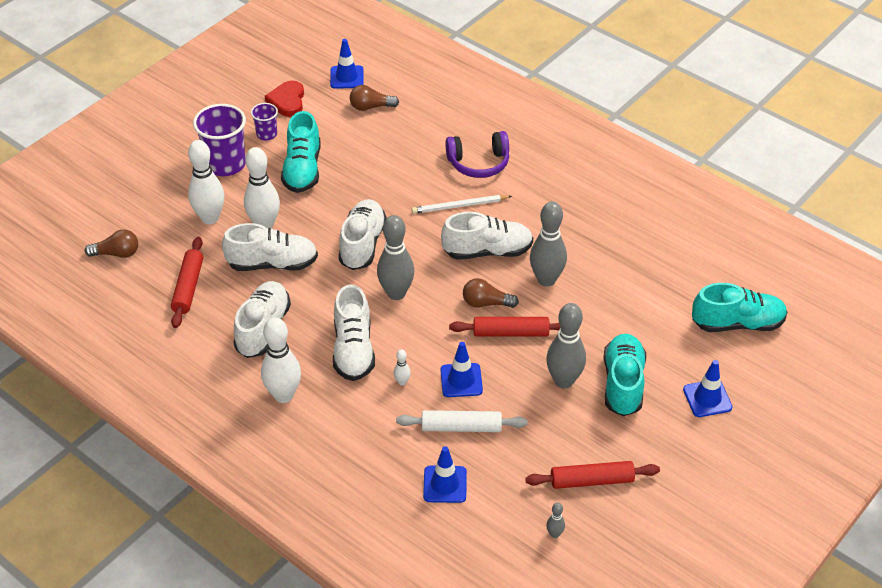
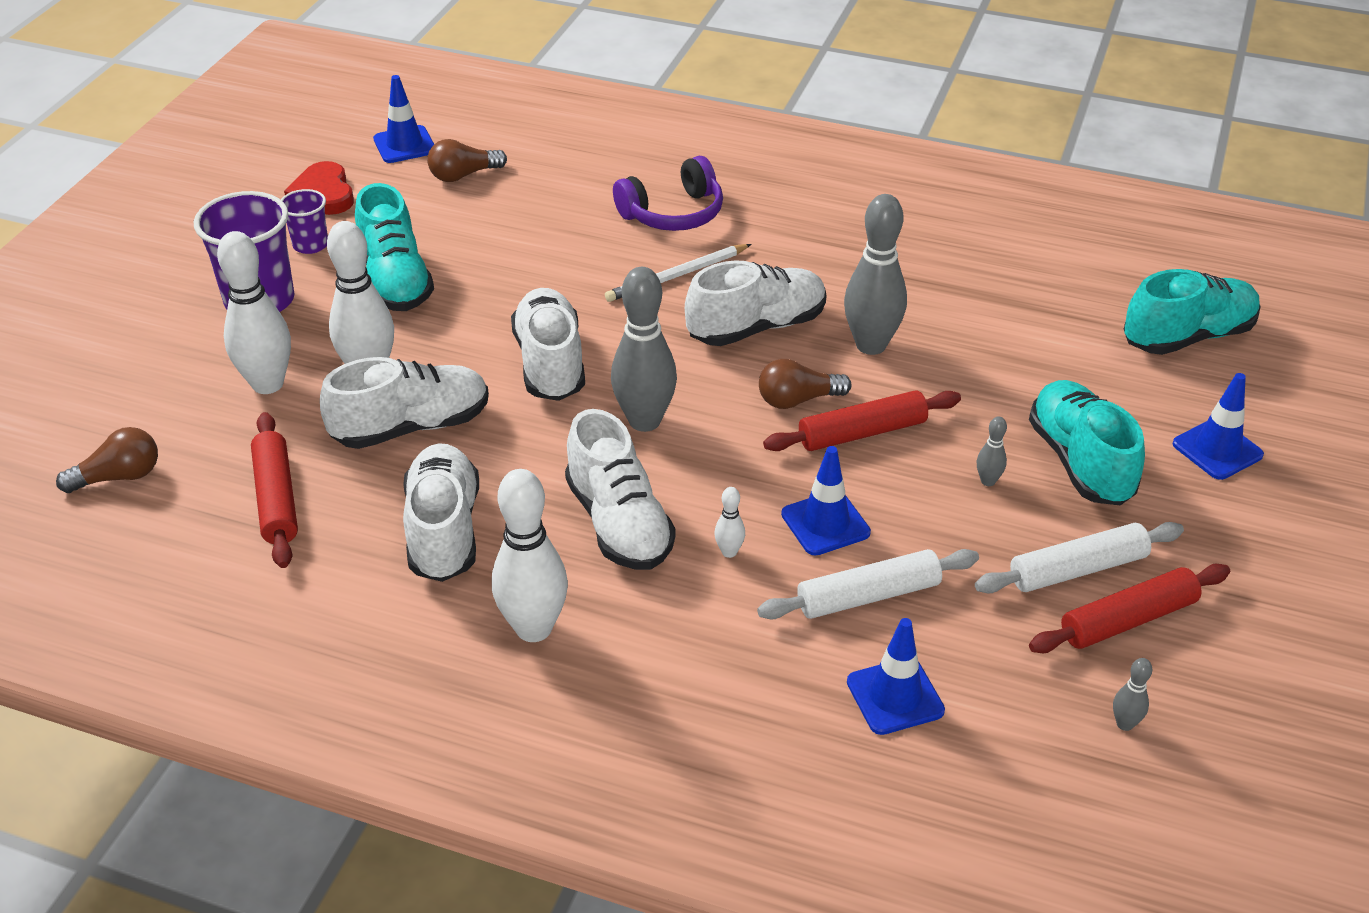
camera: 20 degrees left, 5 degrees down
grey bowling pin [546,303,586,388] -> grey bowling pin [977,416,1007,486], size x0.43
none -> white rolling pin [975,522,1184,593]

